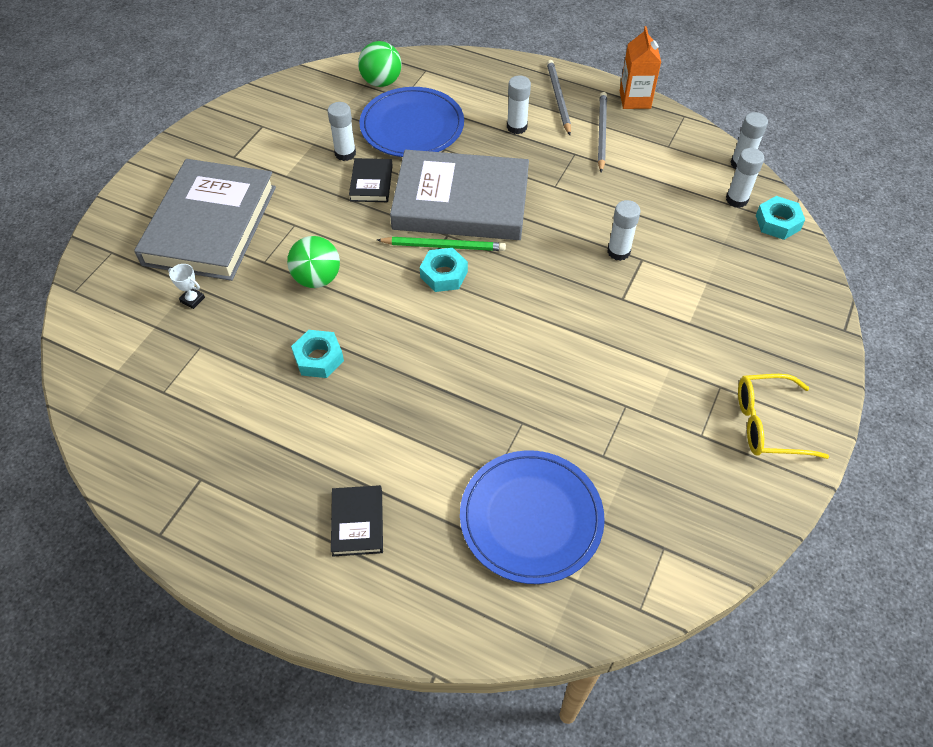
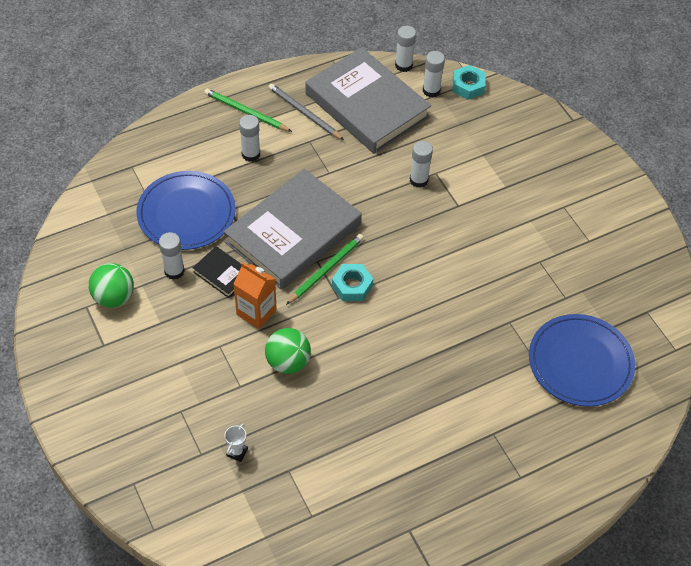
camera: 55 degrees left, 0 degrees up
grey book [134,159,276,281] -> grey book moved to [306,47,431,154]
white trophy [168,264,205,309] -> white trophy turned 45 degrees counterclockwise [225,423,248,462]
turquoise nut [291,330,344,378] -> none
black book [331,485,383,556] -> none
green ball [358,41,402,87] -> green ball moved to [89,263,134,308]
grey pencil [547,60,571,135] -> green pencil [204,88,292,132]
orange carton [620,26,661,109] -> orange carton moved to [234,262,277,329]
yellow glasses [738,374,829,459] -> none

